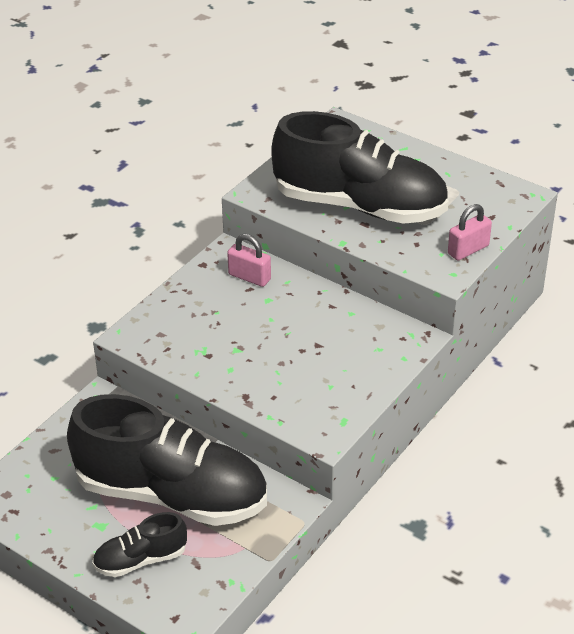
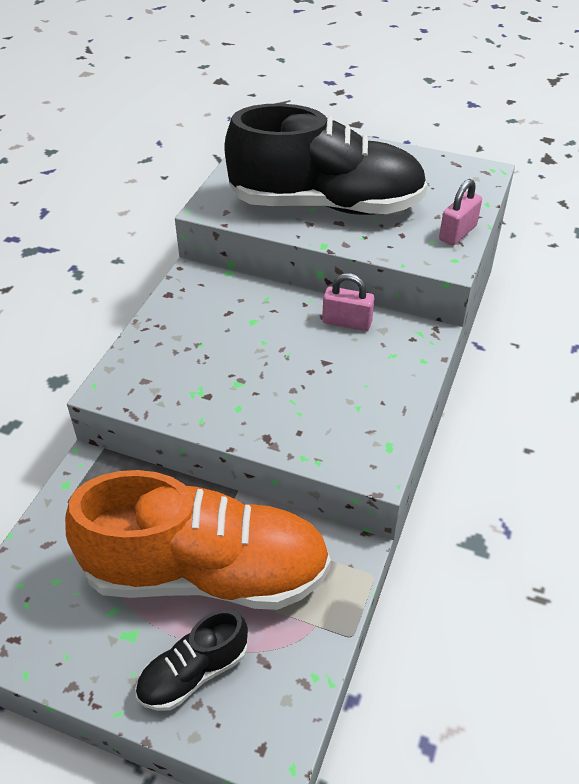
camera: 15 degrees left, 5 degrees up
black shoe [67,394,267,526] -> orange shoe [65,470,331,610]
pink padlock [227,234,271,287] -> pink padlock moved to [322,273,375,331]

